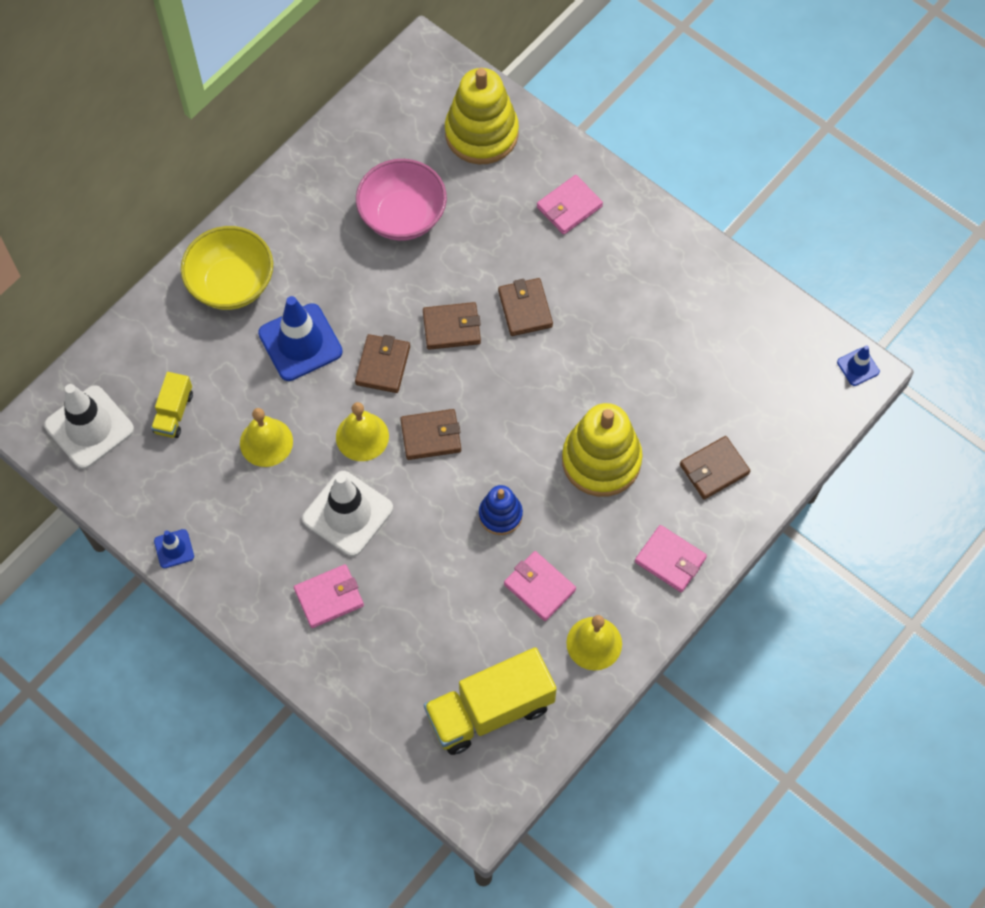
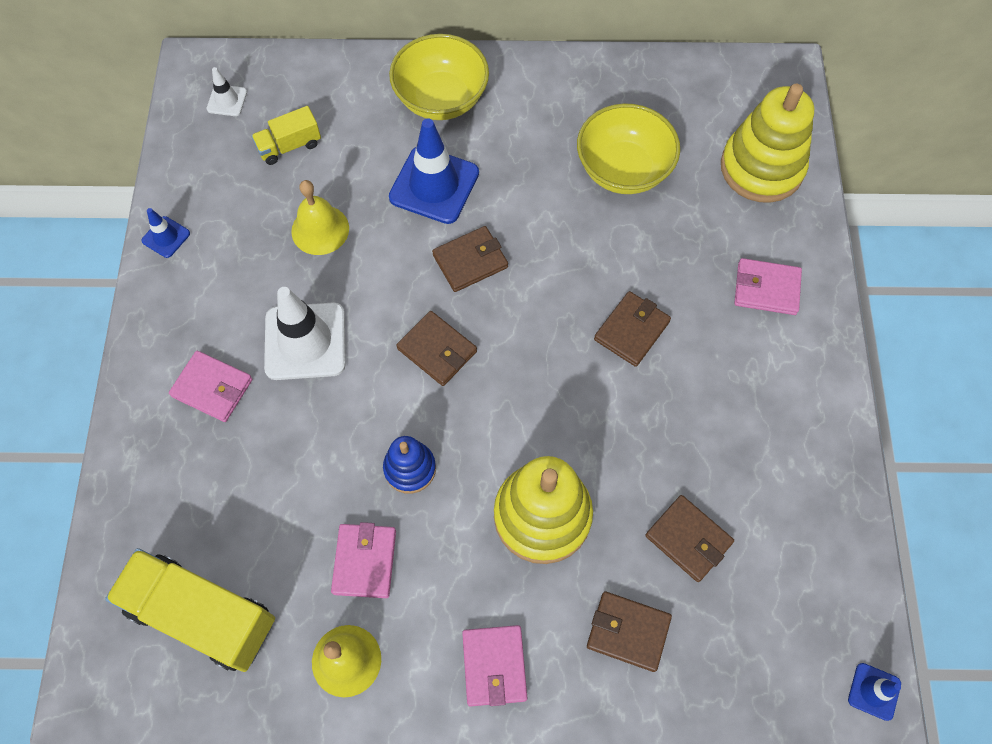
camera: 50 degrees right, 0 degrees up
white traffic cone [44,384,134,469] -> white traffic cone [207,67,247,116], size x0.49
yellow bell [336,402,389,461] -> none
pink bowl [356,159,447,241] -> yellow bowl [577,103,680,194]
brown wallet [423,302,481,350] -> brown wallet moved to [645,495,734,582]

